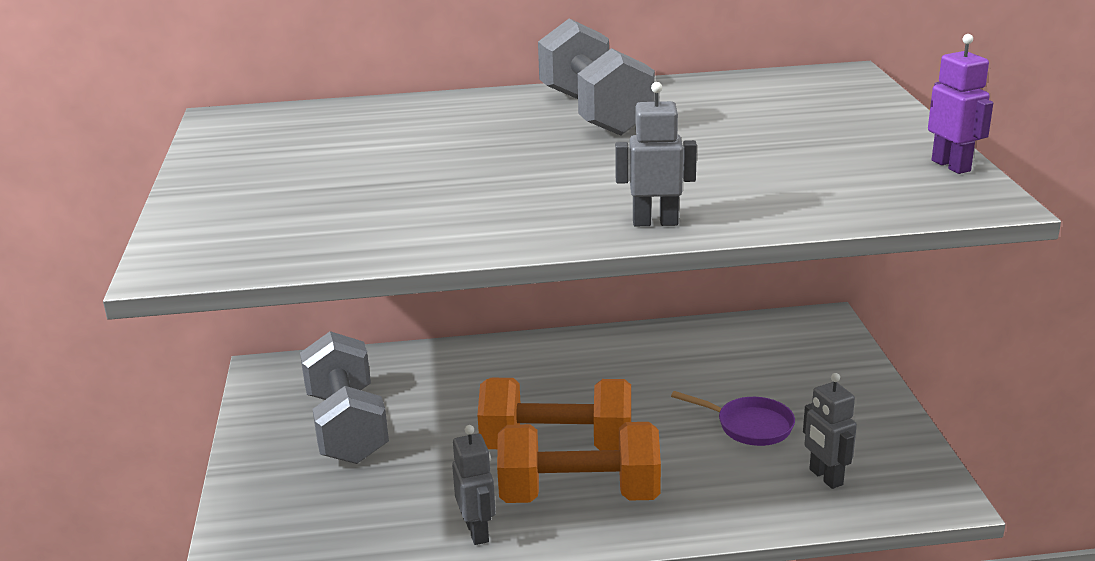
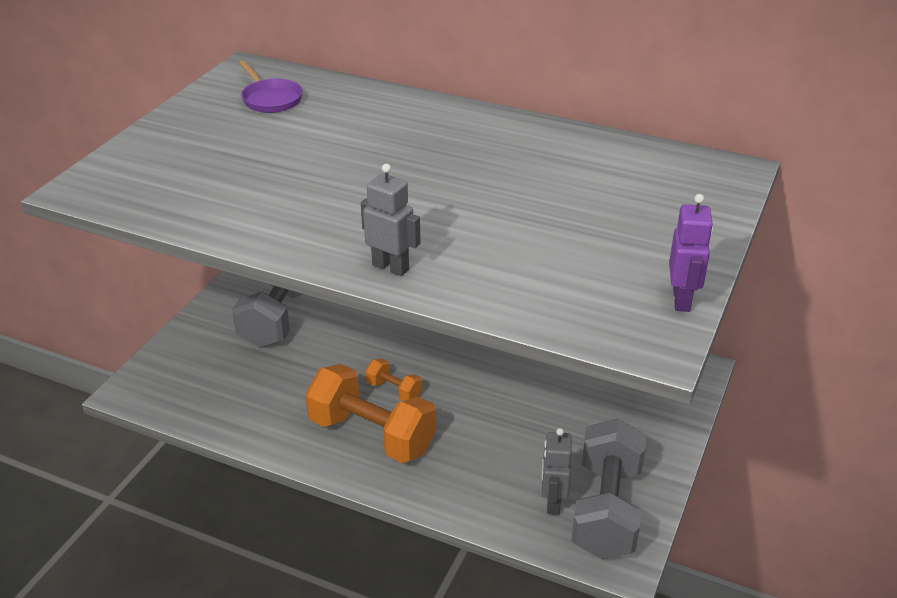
camera: 30 degrees right, 10 degrees up
grey robot [452,425,496,545] -> none
orange dumbbell [477,378,631,450] -> orange dumbbell [365,358,422,401], size x0.47
grey dumbbell [538,18,655,136] -> grey dumbbell moved to [571,419,646,559]
purple pan [671,391,795,446] -> purple pan moved to [239,60,303,113]

